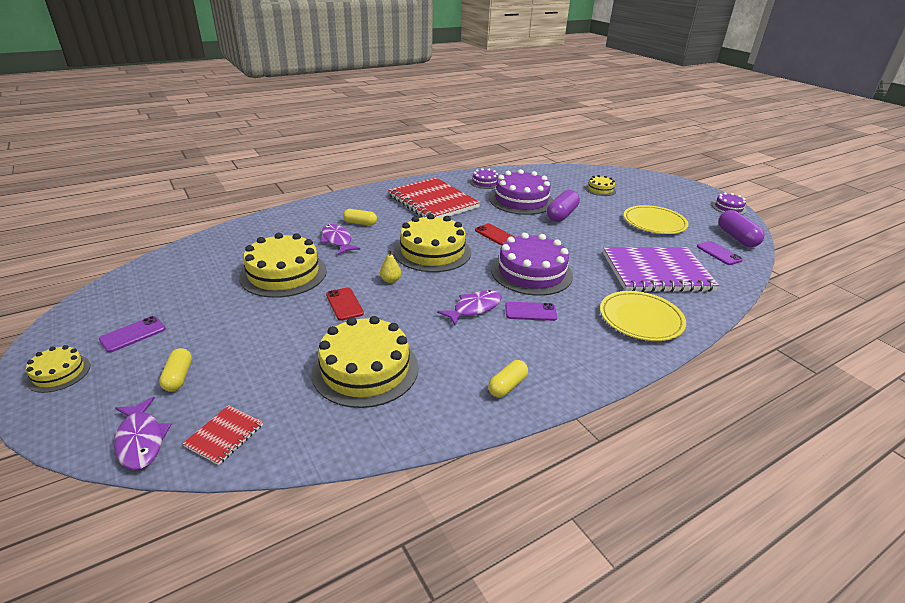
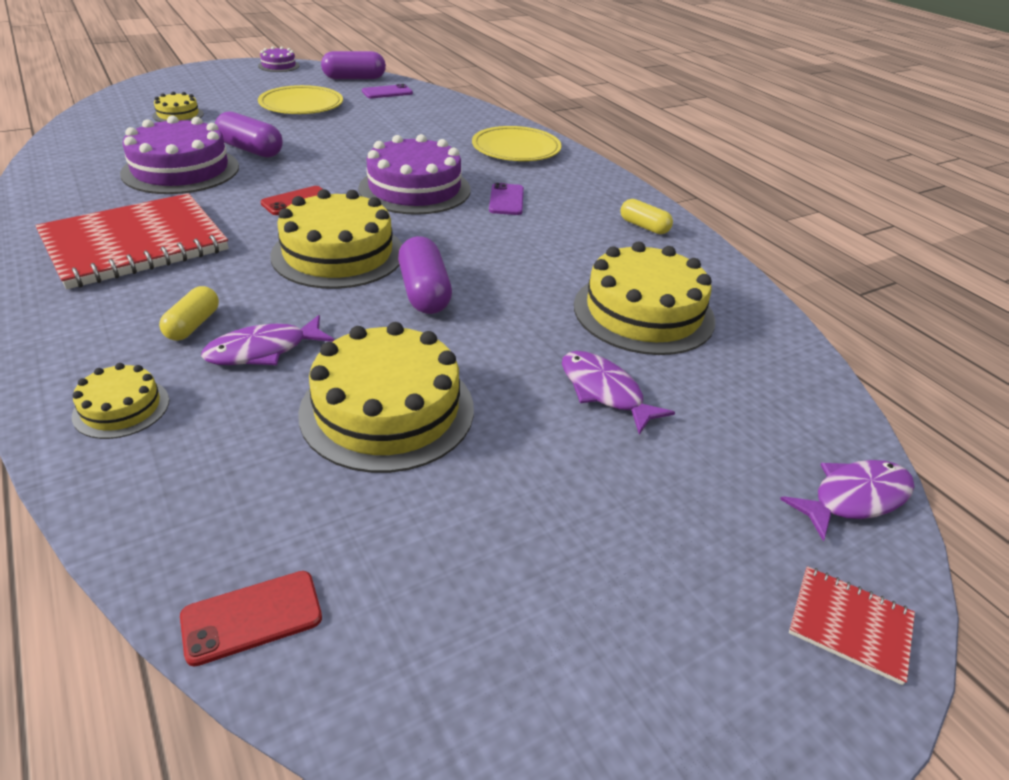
camera: 90 degrees left, 5 degrees up
yellow cake [26,345,90,393] -> yellow cake moved to [72,363,169,439]
purple phone [99,316,166,352] -> none
yellow capsule [159,348,192,391] -> none
red notebook [182,405,263,465] -> red notebook moved to [789,566,915,685]
red phone [326,287,364,321] -> red phone moved to [180,571,322,667]
yellow pear [380,250,401,283] -> purple capsule [398,236,452,314]
purple fish [437,290,501,326] -> purple fish moved to [562,351,675,435]
purple cake [470,168,498,189] -> none
purple notebook [603,247,719,292] -> none

